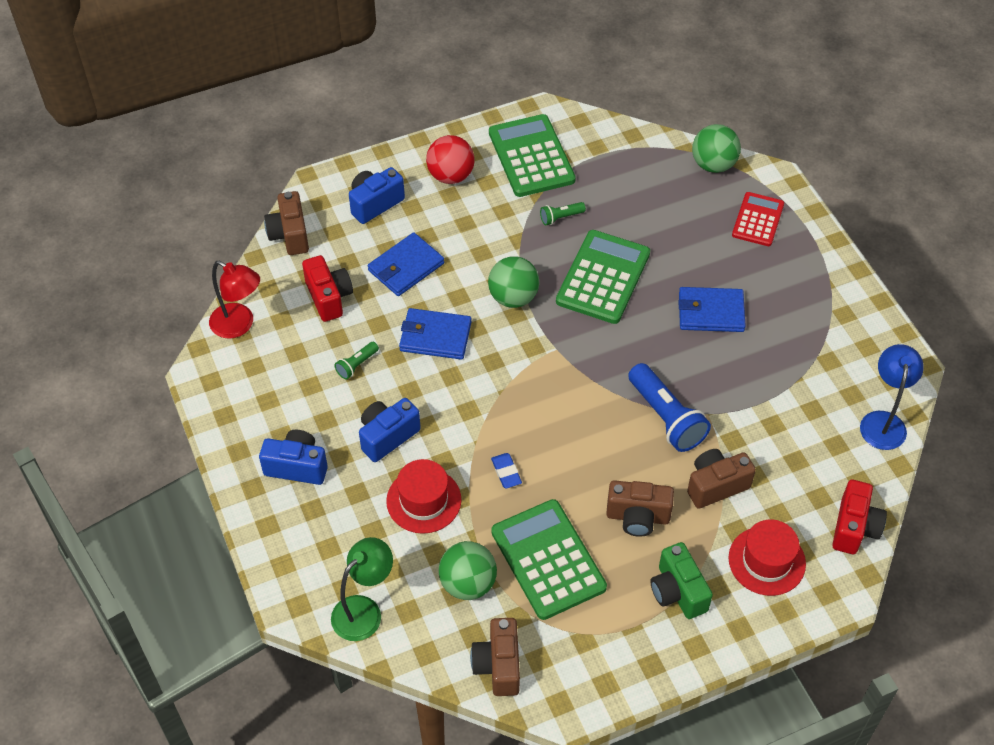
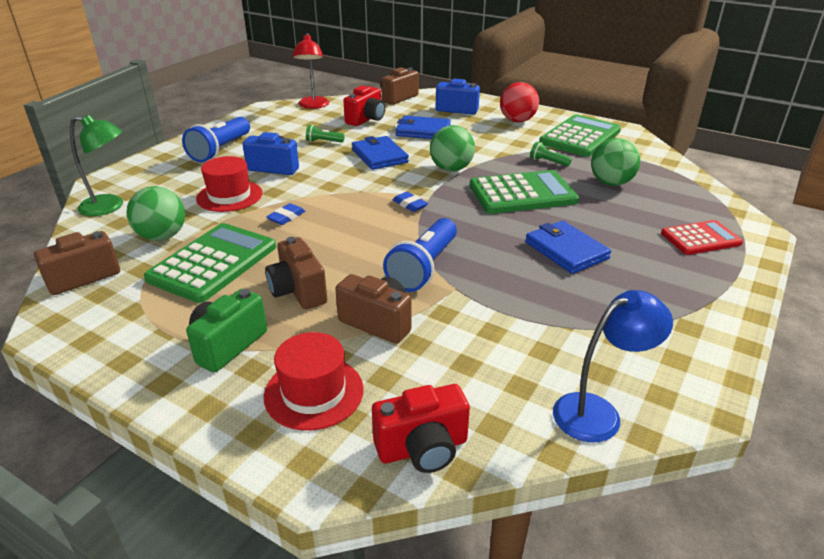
camera: 55 degrees right, 20 degrees down
blue camera [259,430,328,485] -> blue flashlight [182,117,250,162]
green ball [692,124,741,173] -> green ball moved to [591,138,640,186]
none -> blue eraser [393,192,428,212]

